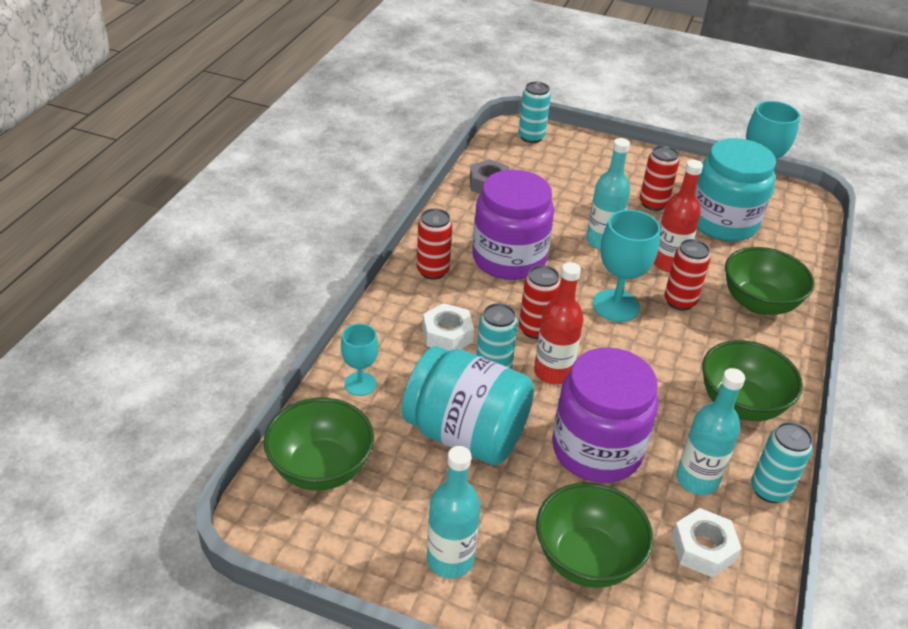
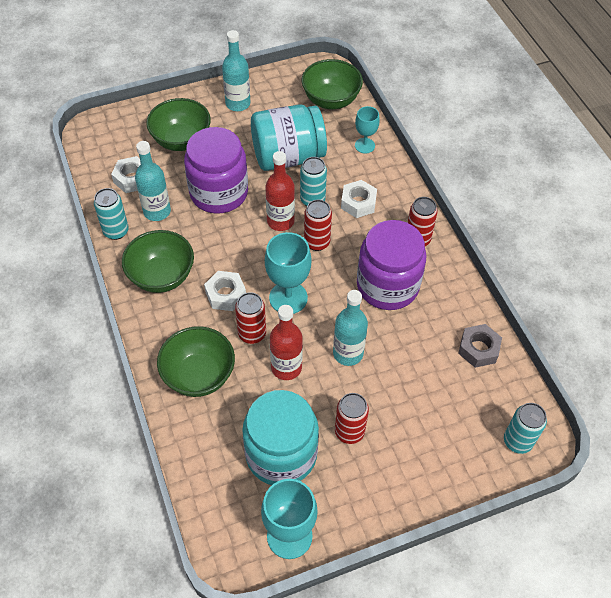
camera: 140 degrees right, 15 degrees up
none -> white nut [204,271,246,311]

